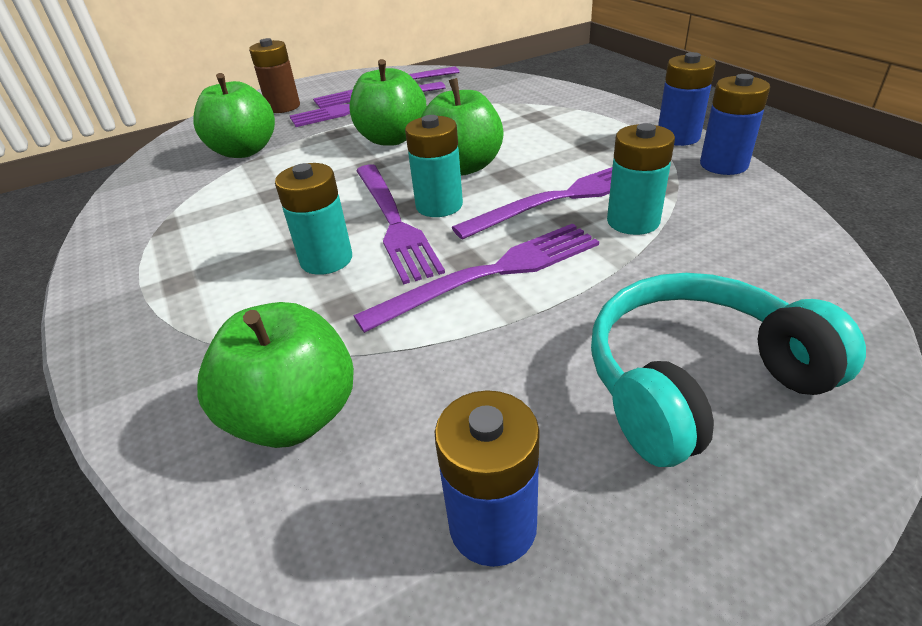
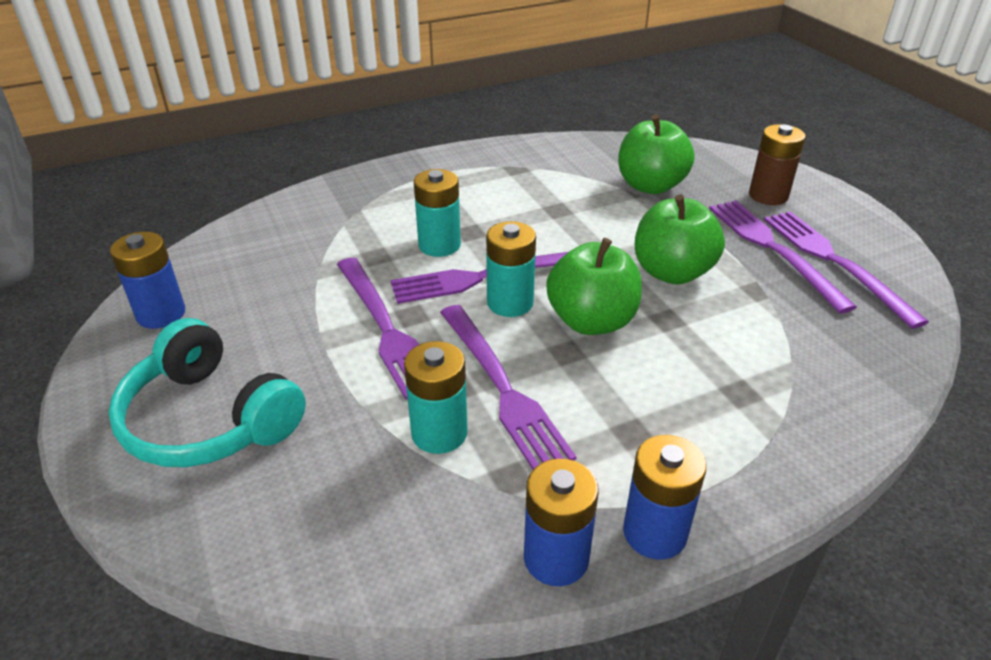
camera: 90 degrees right, 0 degrees up
green apple [197,302,354,448] -> none
turquoise headphones [591,273,866,467] -> turquoise headphones turned 150 degrees clockwise [108,318,306,467]

